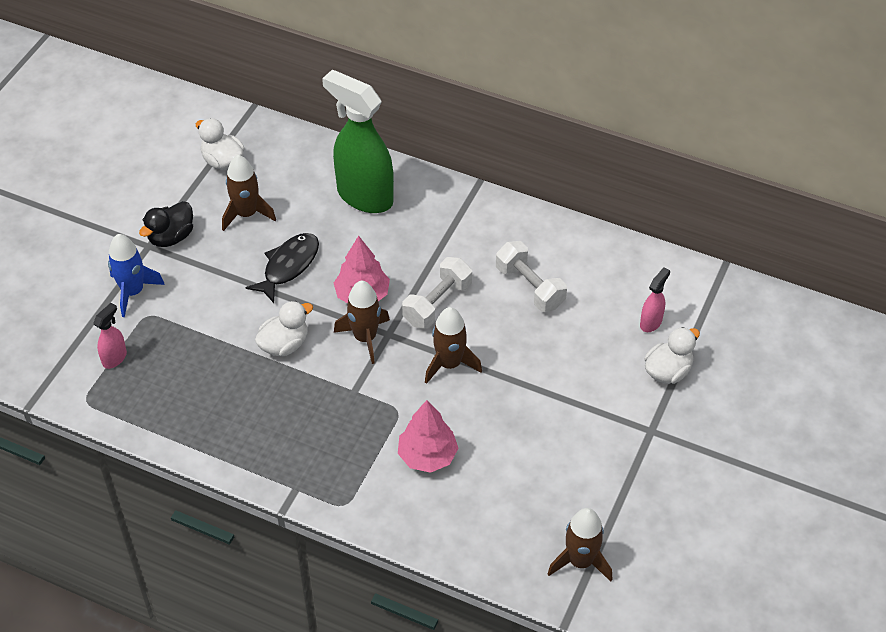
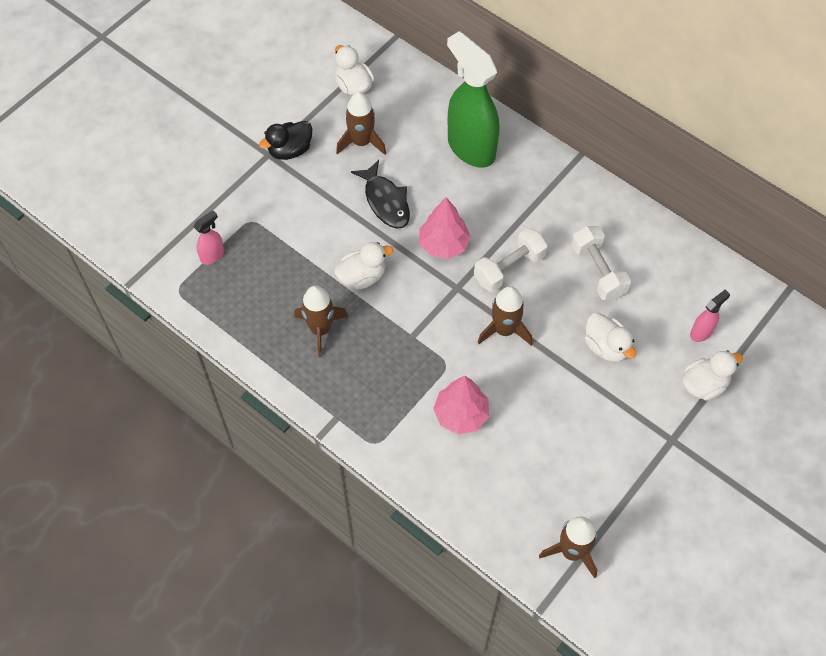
camera: 15 degrees right, 10 degrees up
blue rocket [108,234,165,317] -> none
black fish [245,233,319,303] -> black fish turned 105 degrees clockwise [351,160,410,229]
brown rocket [334,281,390,364] -> brown rocket moved to [294,285,348,357]
none -> white duck [585,313,636,362]

